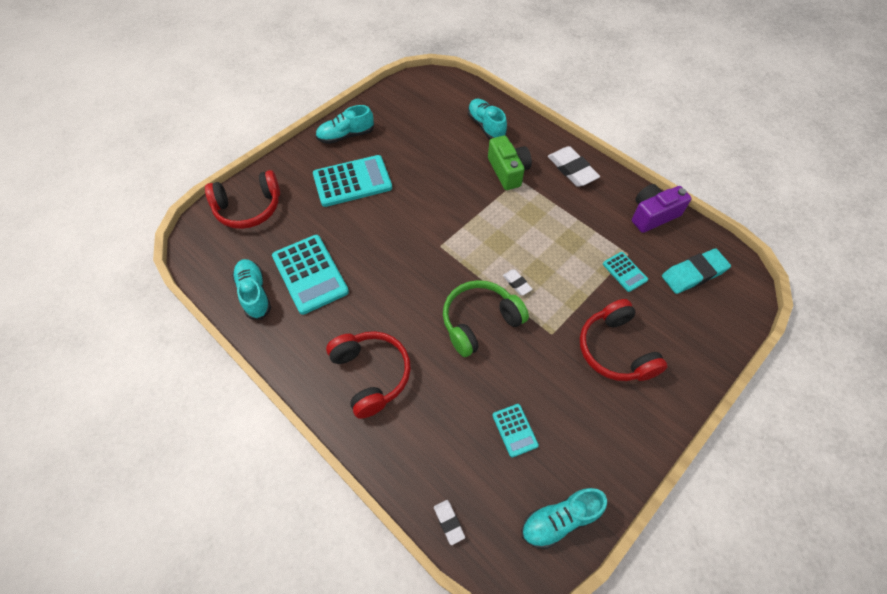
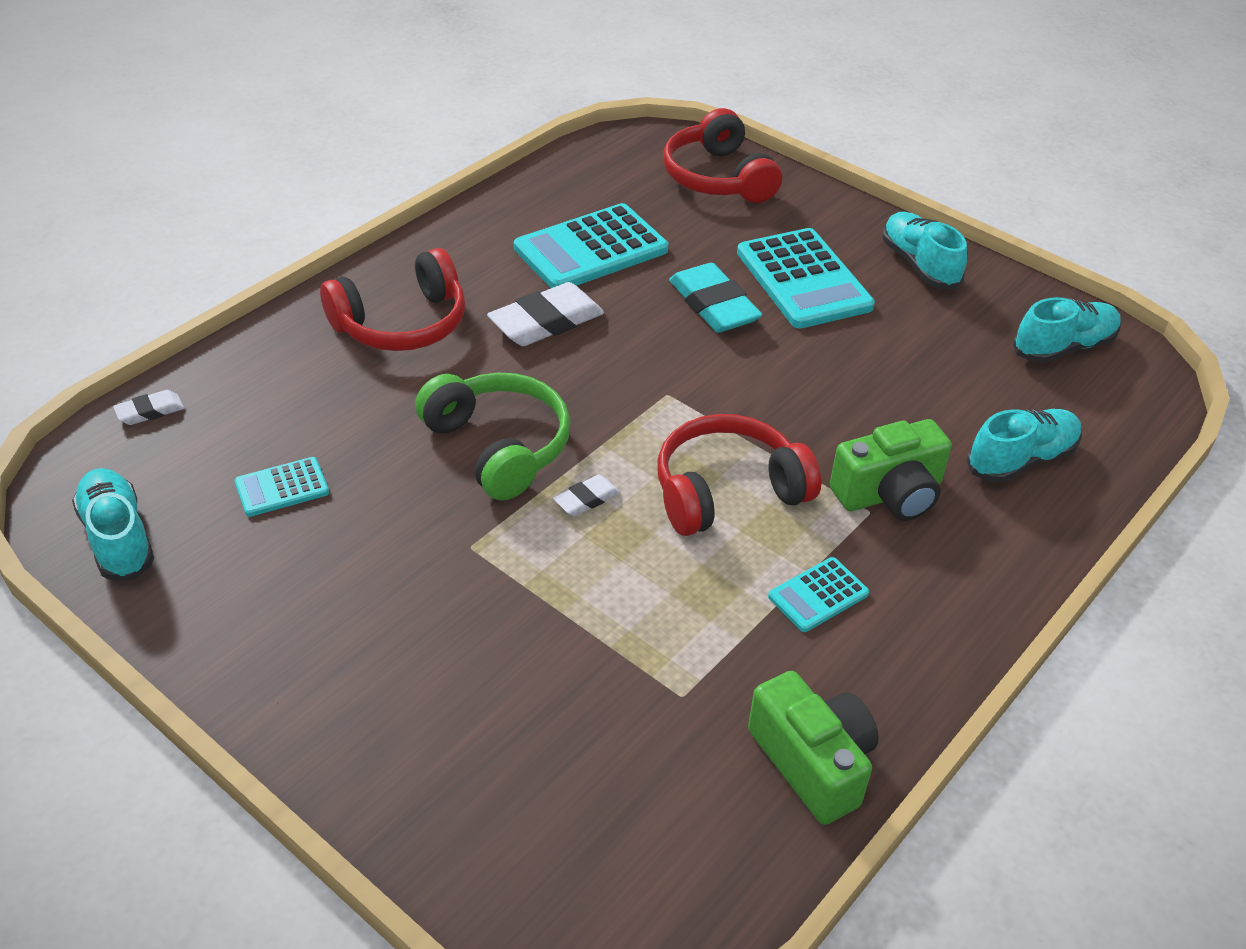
camera: 85 degrees right, 15 degrees down
turquoise shoe [232,259,271,320] -> turquoise shoe moved to [1013,297,1121,363]
white eraser [548,146,600,187] -> white eraser moved to [487,282,604,346]
red headphones [580,299,667,381] -> red headphones moved to [657,414,821,536]
turquoise calculator [603,252,648,292] -> turquoise calculator moved to [768,557,869,632]
purple camera [632,184,692,233] -> green camera [748,671,879,825]
turquoise eraser [662,248,731,294] -> turquoise eraser moved to [669,263,762,333]

